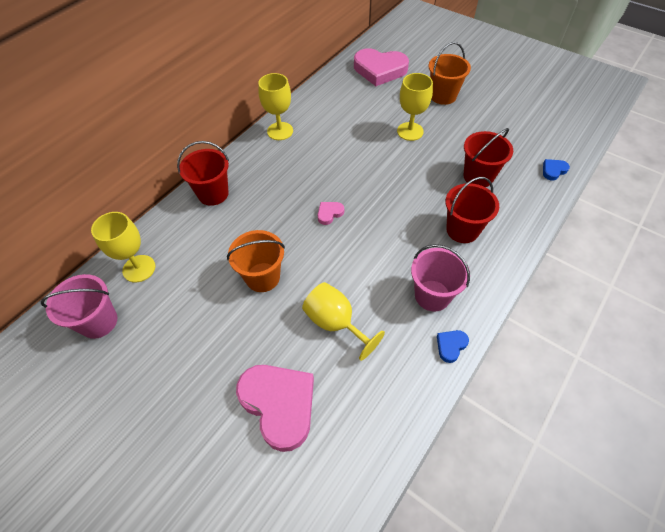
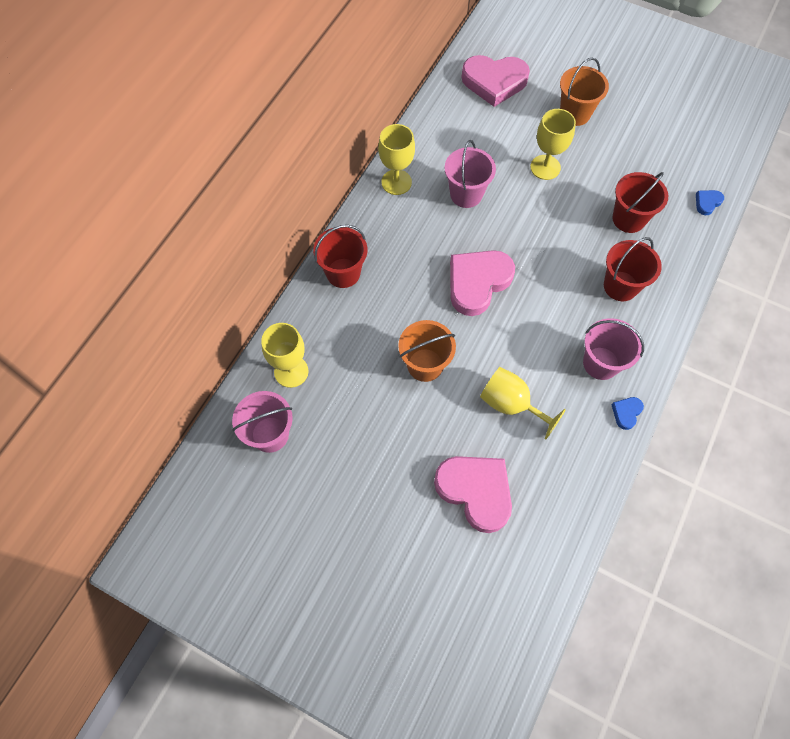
camera: 10 degrees left, 10 degrees up
pink heart [318,202,344,225] -> pink heart [450,250,515,316], size x2.33
none -> pink bucket [445,140,496,208]

